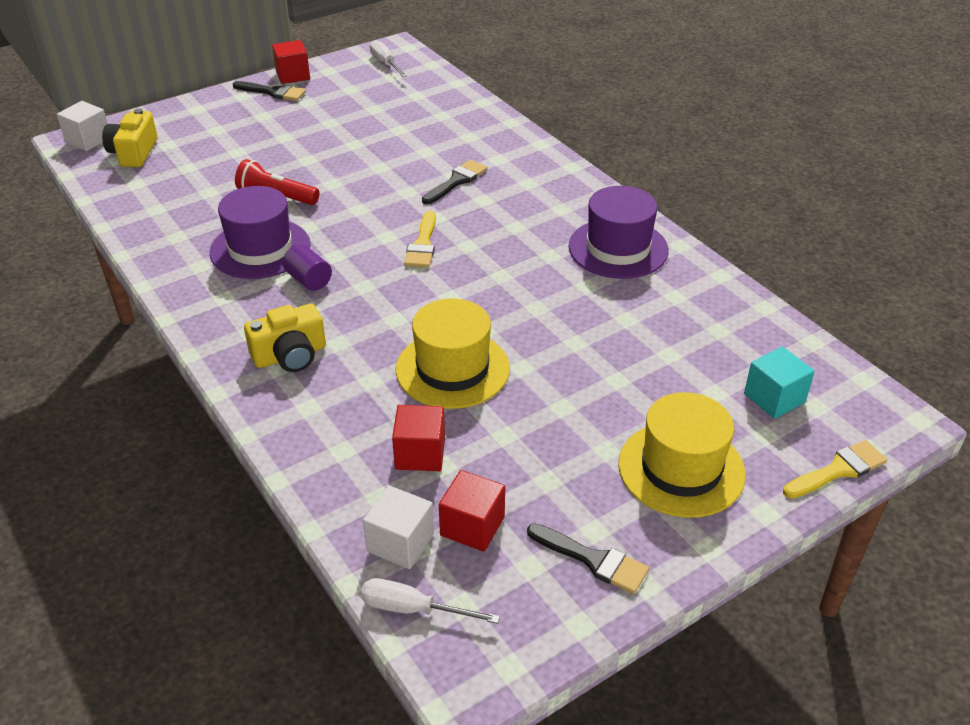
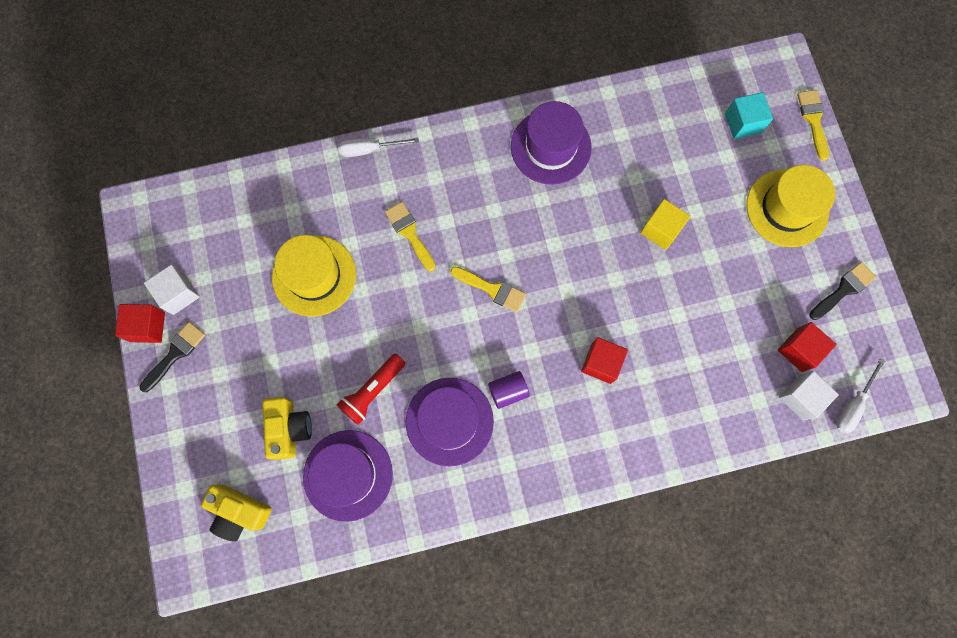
camera: 70 degrees left, 35 degrees up
white cube [57,101,108,151] -> white cube moved to [144,265,200,315]
yellow camera [244,304,326,372] -> yellow camera moved to [262,397,312,460]
white screwdriver [370,40,407,77] -> white screwdriver moved to [338,138,419,157]
red cube [392,405,445,471] -> red cube moved to [581,337,628,384]
yellow hat [396,298,510,409] -> yellow hat moved to [272,235,356,317]
black brush [422,160,488,204] -> yellow brush [385,202,435,271]
none -> purple hat [303,430,393,522]
none -> yellow cube [640,199,691,250]

